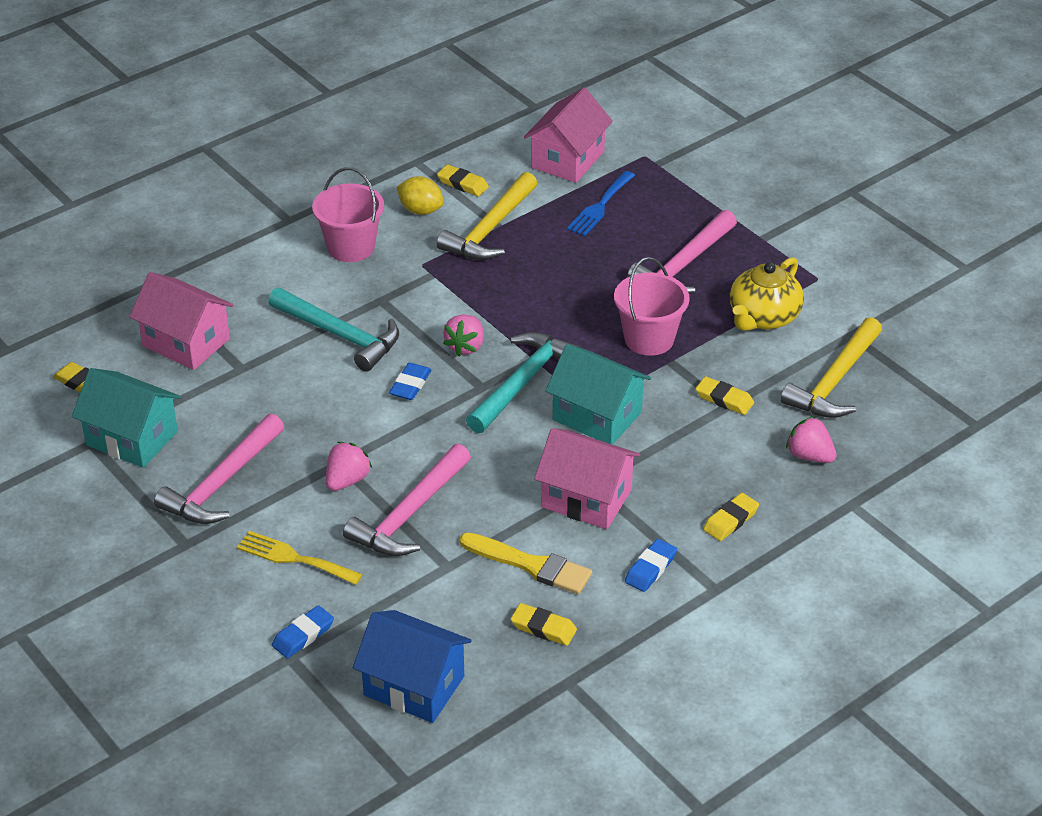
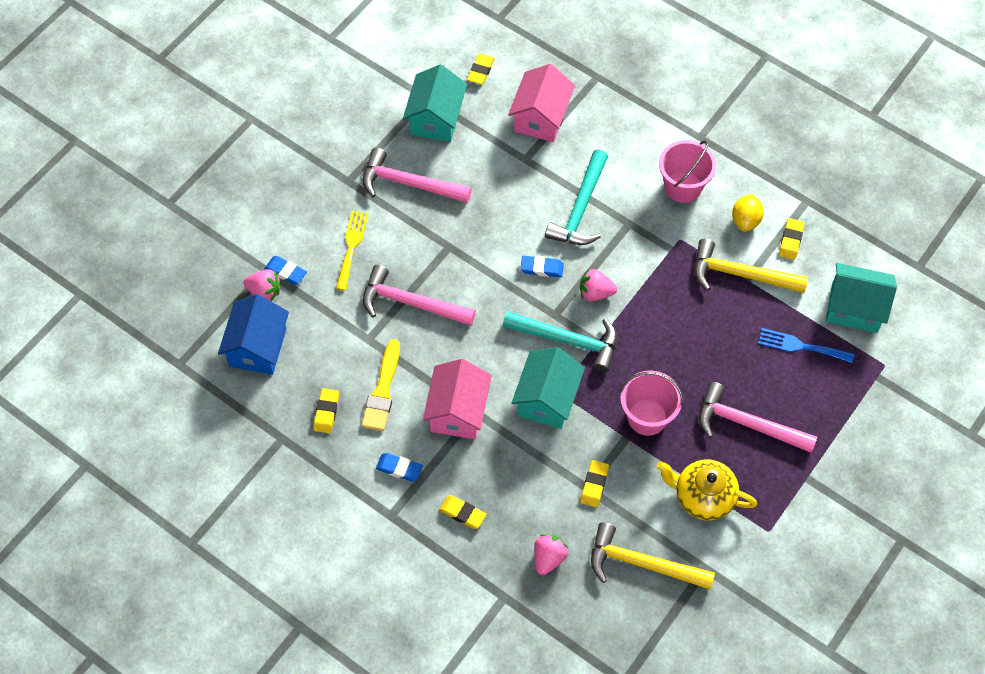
camera: 75 degrees right, 20 degrees up
pink strawberry [326,442,372,491] -> pink strawberry moved to [243,269,281,301]
pink house [524,88,613,183] -> turquoise house [826,263,897,333]

